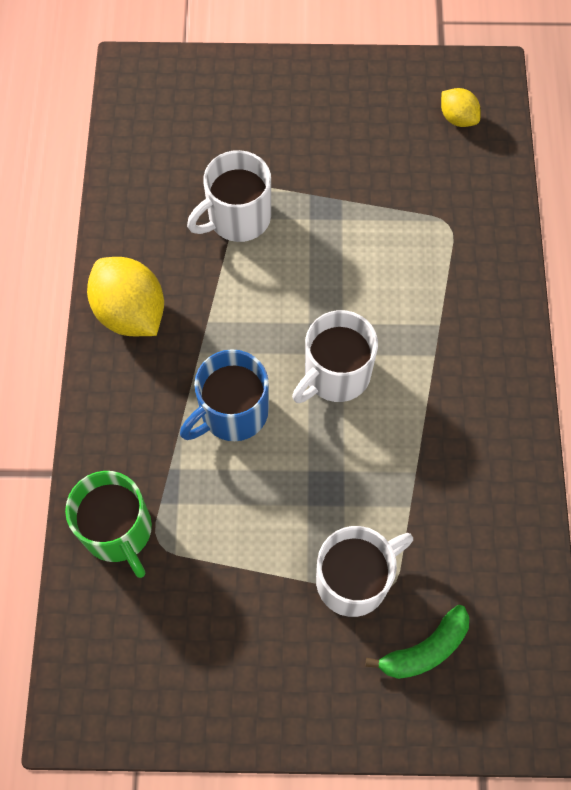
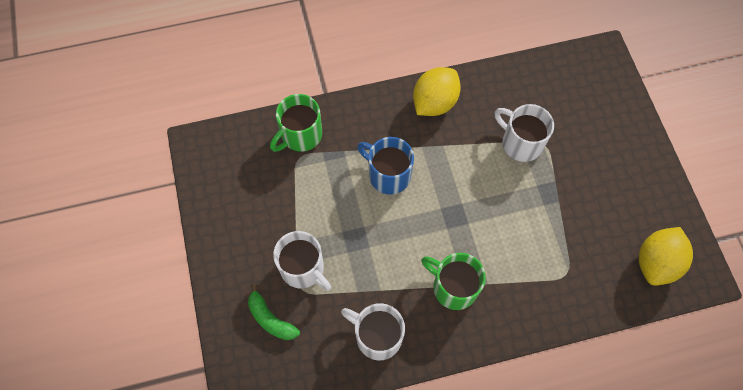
camera: 75 degrees right, 0 degrees up
white mug [292,310,378,403] -> white mug moved to [341,303,405,360]
yellow lemon [441,88,481,127] -> yellow lemon [639,227,693,286], size x1.85
none -> green mug [421,253,486,310]

